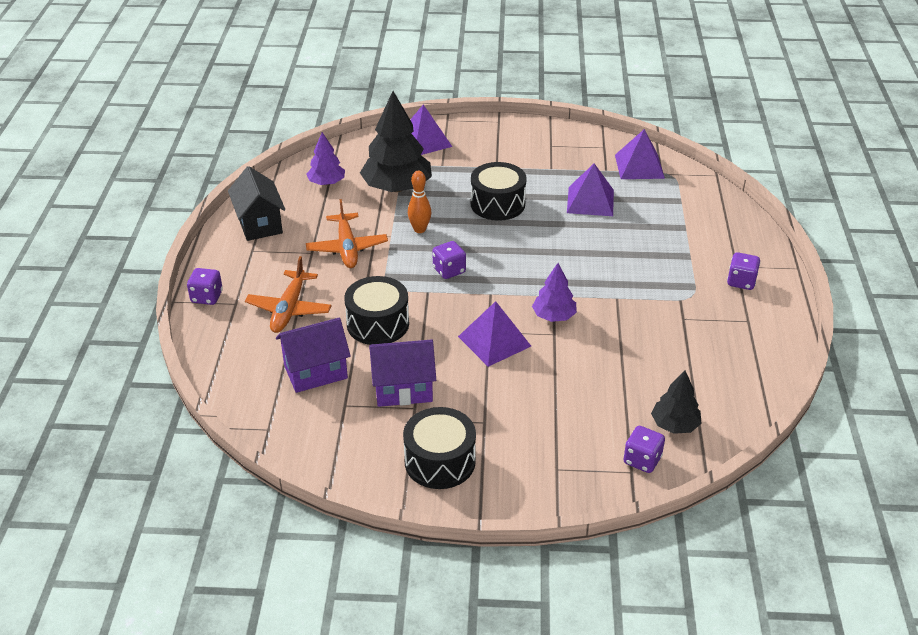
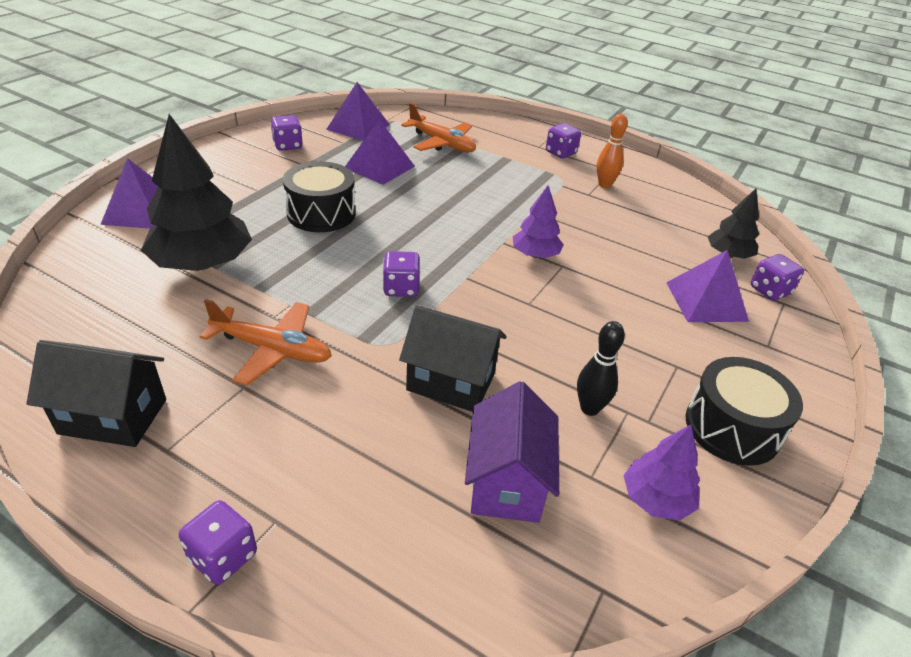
camera: 65 degrees left, 0 degrees up
orange plane [245,256,332,333] -> orange plane moved to [401,103,476,153]
purple tree [306,132,345,185] -> purple tree moved to [623,425,700,521]
black drum [344,276,409,345] -> black house [399,305,507,412]
purple house [369,339,436,407] -> black bowling pin [577,321,625,416]
orange bowling pin [408,171,431,233] -> orange bowling pin moved to [597,114,628,188]
purple pyramid [458,301,531,367] -> purple pyramid moved to [666,250,749,322]
none -> purple dice [270,115,303,151]

